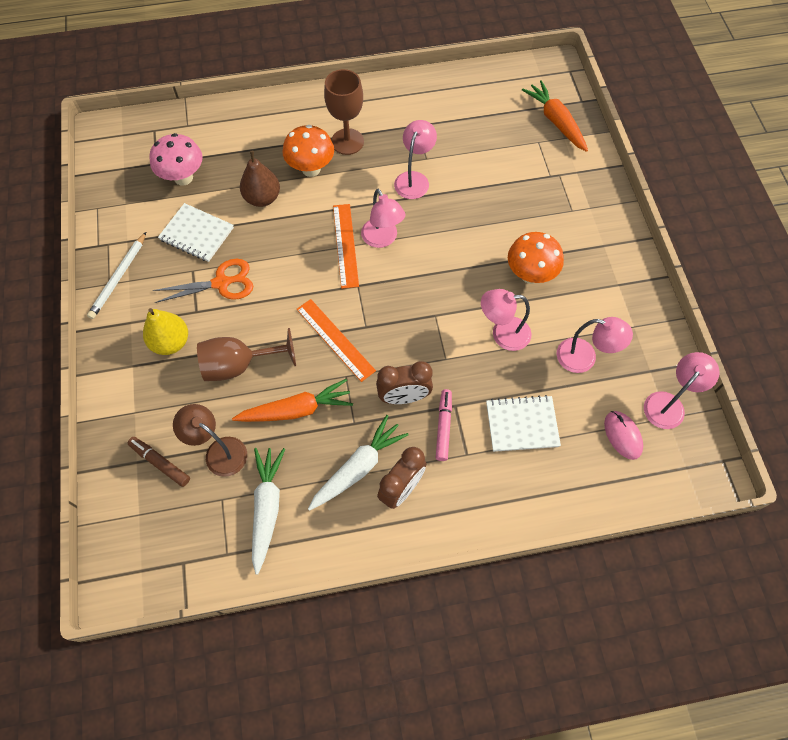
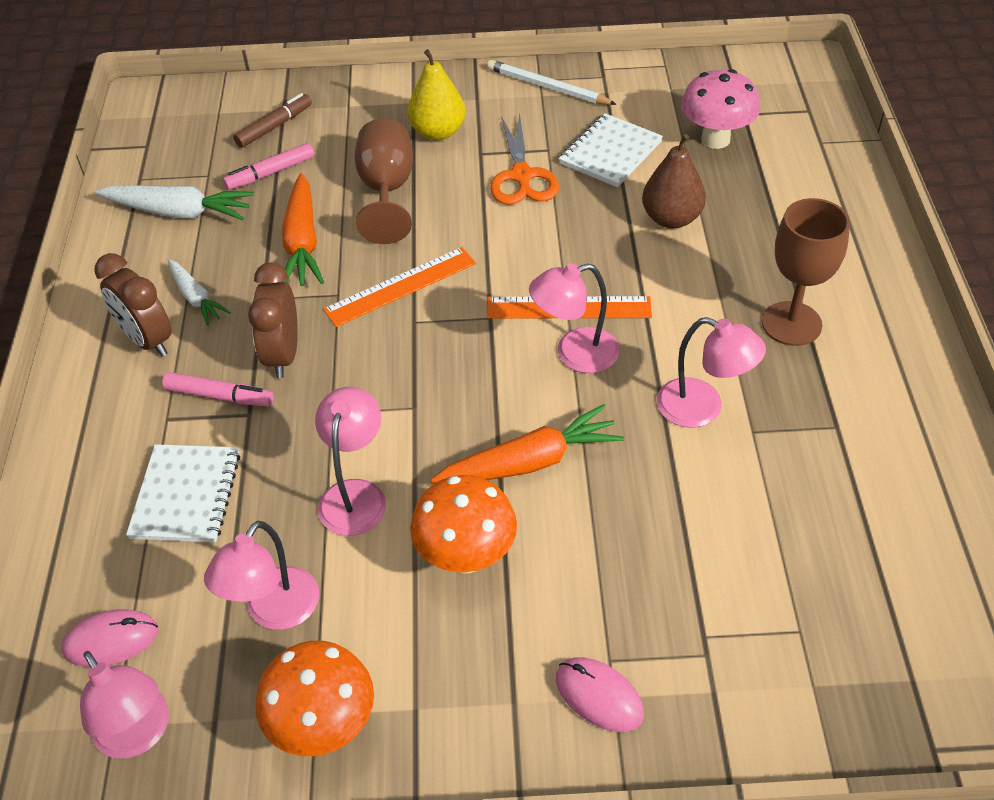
camera: 100 degrees right, 15 degrees down
brown lamp [173,404,247,477] -> pink marker [223,143,314,190]
orange mushroom [283,125,334,177] -> orange mushroom moved to [256,641,374,756]
white carrot [308,415,409,511] -> white carrot [168,259,231,326], size x0.62
orange carrot [522,80,588,152] -> orange carrot moved to [431,404,624,483]
none -> pink mouse [556,658,644,732]

